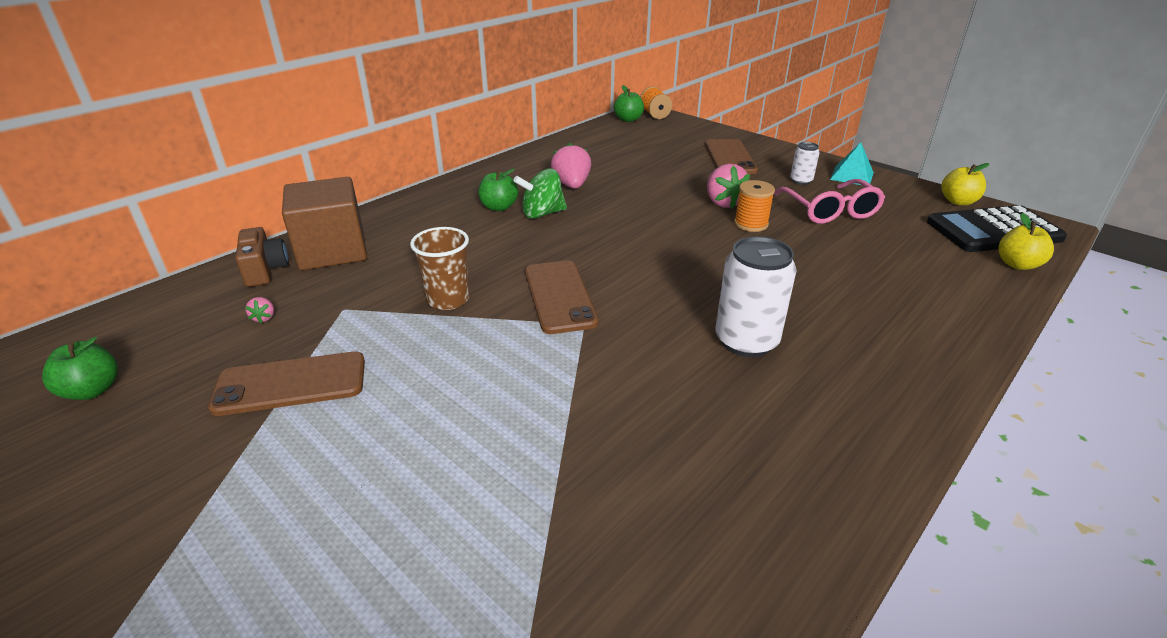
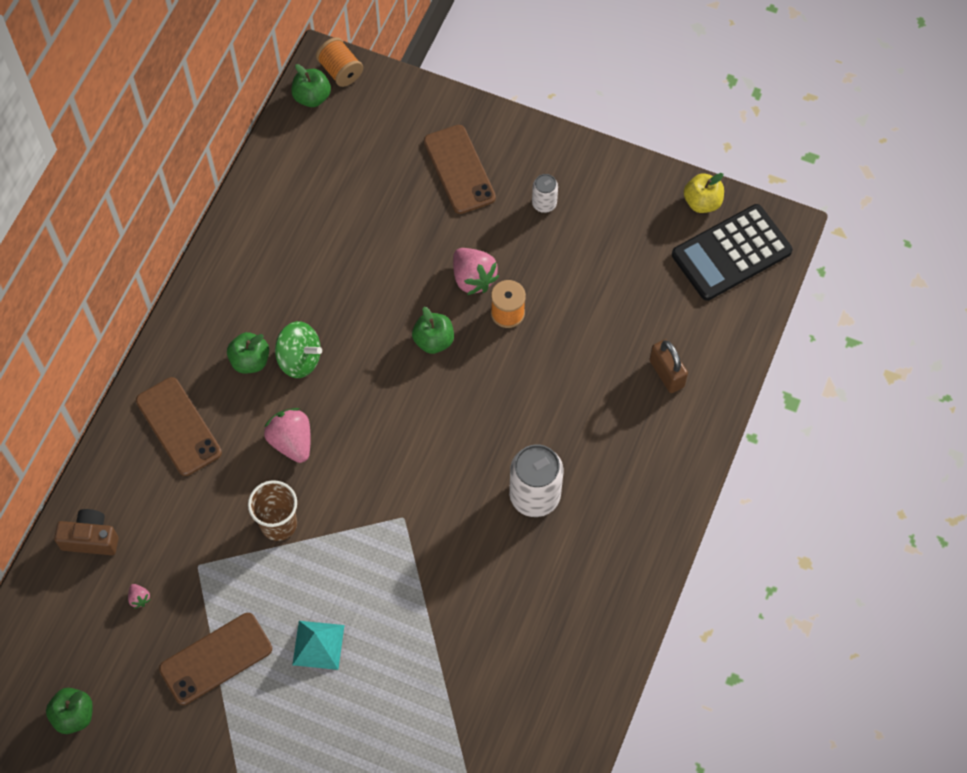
camera: 20 degrees left, 30 degrees up
brown camera [235,227,289,287] -> brown camera turned 45 degrees counterclockwise [54,509,119,555]
brown cube [282,177,367,270] -> none
green spinning top [513,168,567,219] -> green spinning top turned 120 degrees counterclockwise [275,321,322,378]
brown phone [525,260,598,334] -> brown phone moved to [136,377,222,476]
pink strawberry [551,143,591,189] -> pink strawberry moved to [264,408,311,463]
pink glasses [773,179,885,224] -> none
turquoise pyramid [830,142,874,185] -> turquoise pyramid moved to [292,621,344,670]
yellow apple [998,213,1054,270] -> none
none -> green apple [412,307,454,354]
none -> brown padlock [649,339,688,393]

